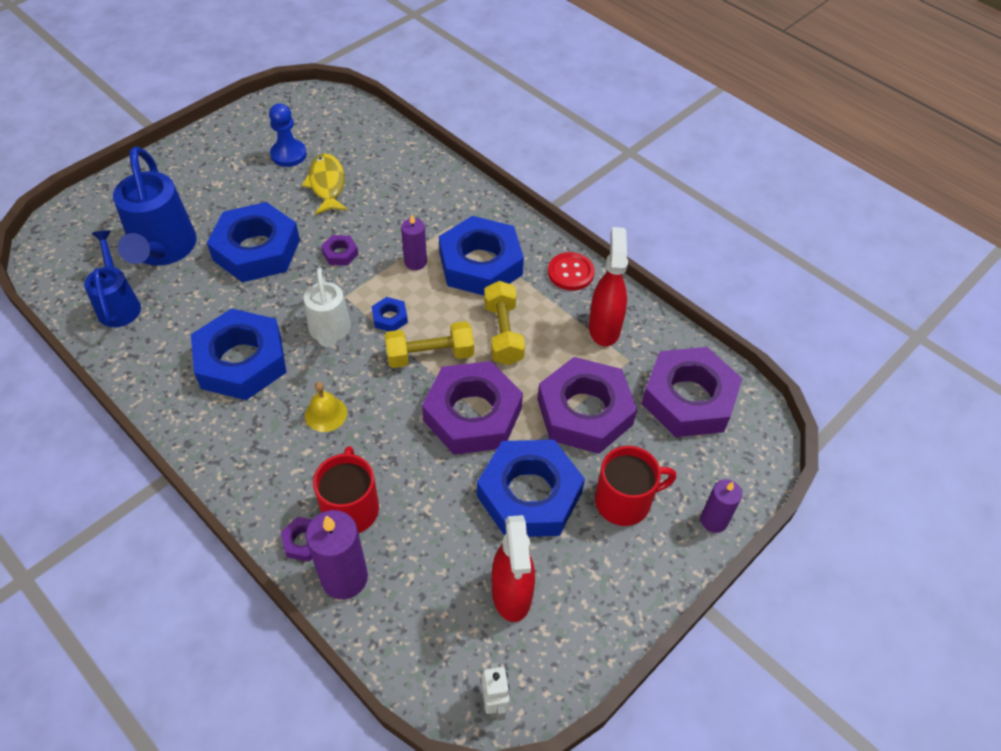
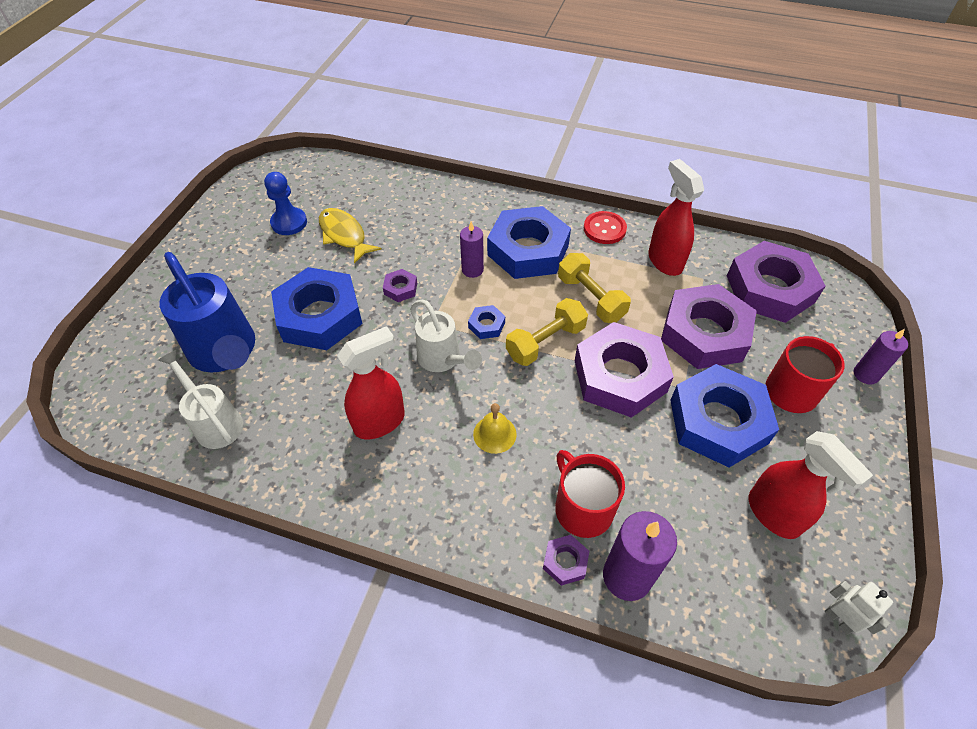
camera: 25 degrees left, 0 degrees up
blue watering can [84,230,141,327] -> white watering can [158,350,243,449]
blue nut [191,308,287,400] -> red spray bottle [337,326,405,439]

